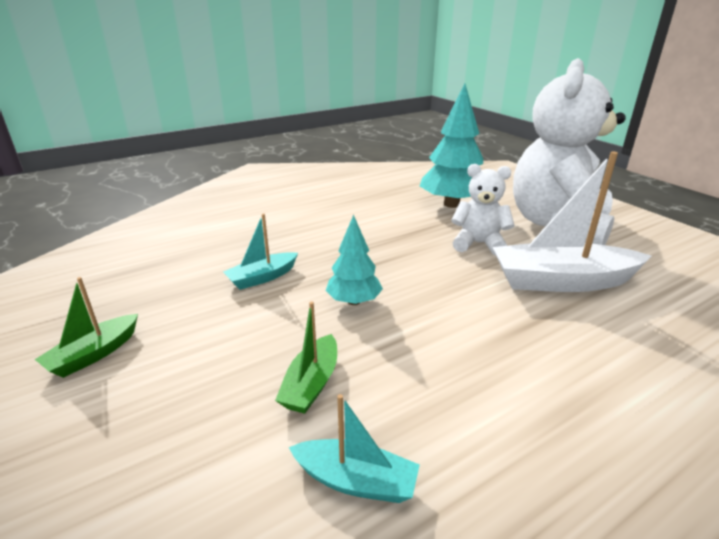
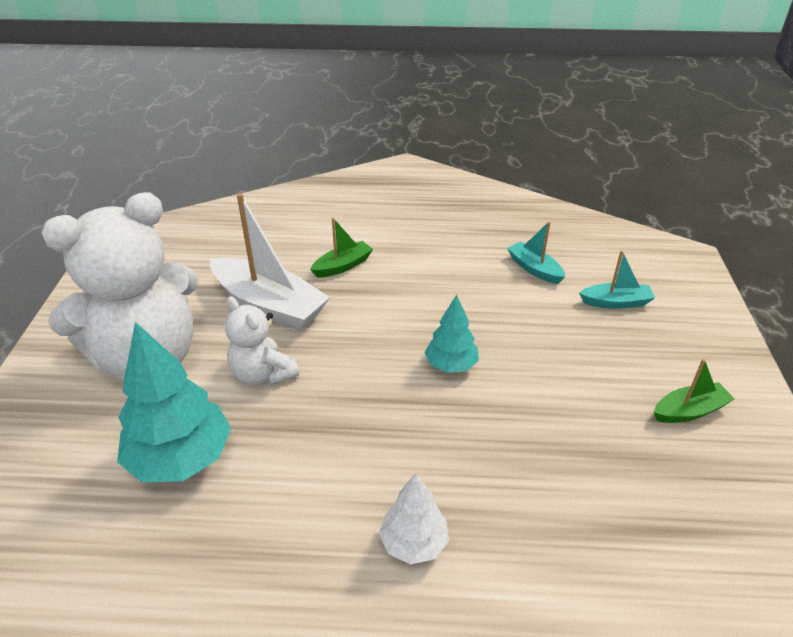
camera: 145 degrees left, 10 degrees up
turquoise boat [223,213,298,290] -> turquoise boat moved to [579,250,655,309]
green boat [275,301,337,414] -> green boat moved to [310,218,373,278]
none -> white tree [379,473,449,564]

